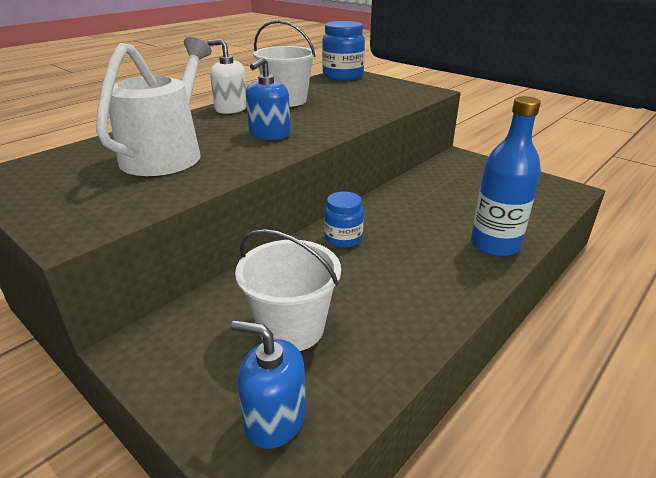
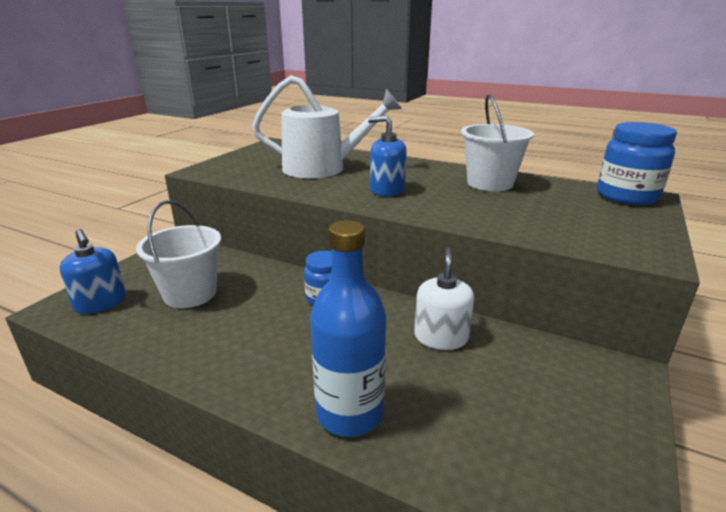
camera: 75 degrees right, 5 degrees down
white soap dispenser [207,39,247,114] -> white soap dispenser moved to [414,248,474,350]
blue soap dispenser [231,320,306,449] -> blue soap dispenser turned 135 degrees clockwise [60,229,126,314]

